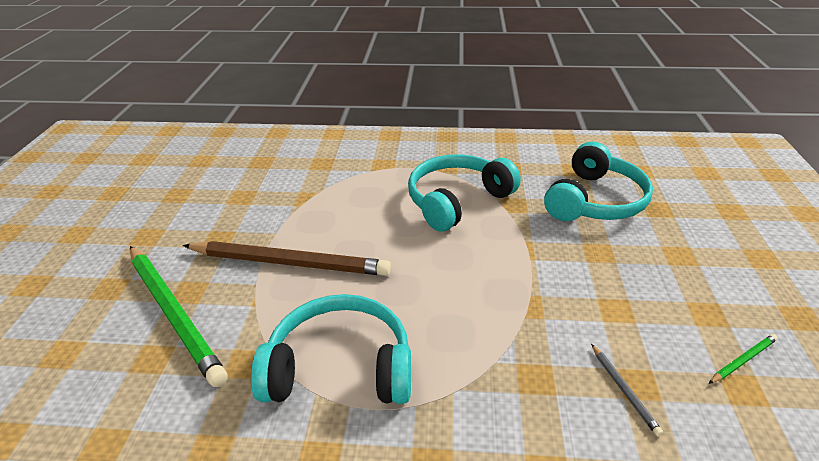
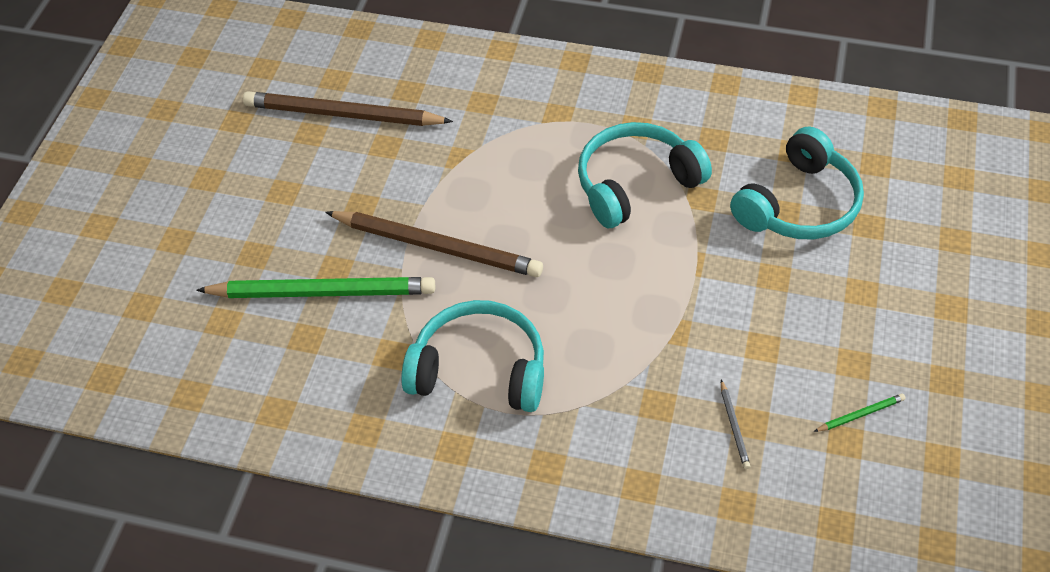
camera: 10 degrees right, 15 degrees up
green pencil [130,246,228,387] -> green pencil turned 60 degrees counterclockwise [196,277,435,298]
none -> brown pencil [243,91,453,126]

